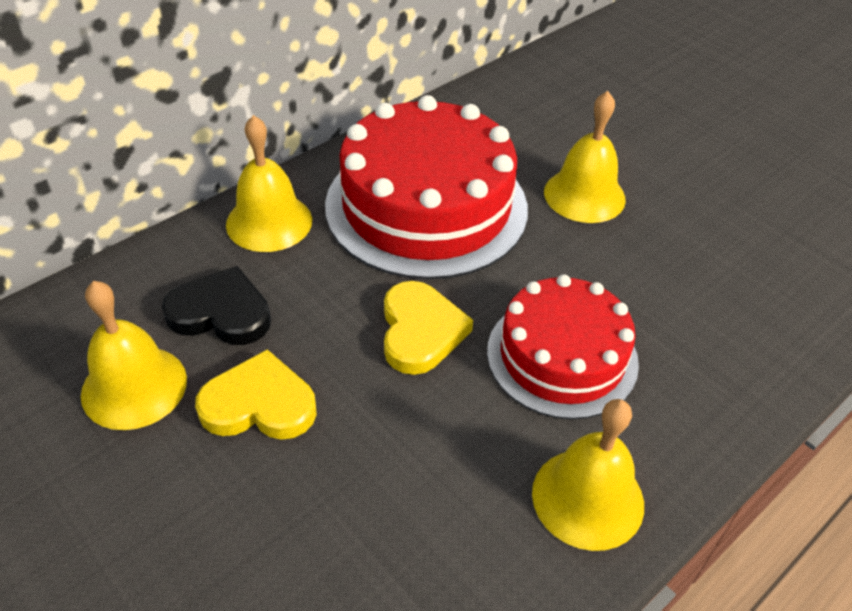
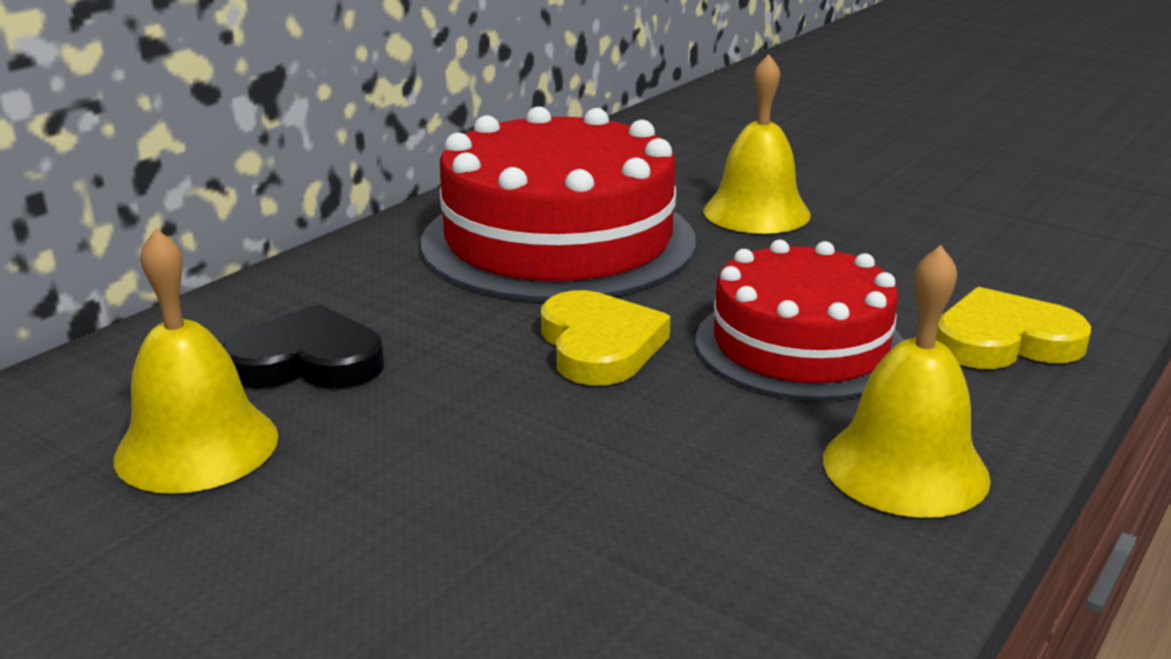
camera: 10 degrees left, 20 degrees down
yellow heart [195,349,317,440] -> yellow heart moved to [936,287,1091,369]
yellow bell [226,115,312,252] -> none

